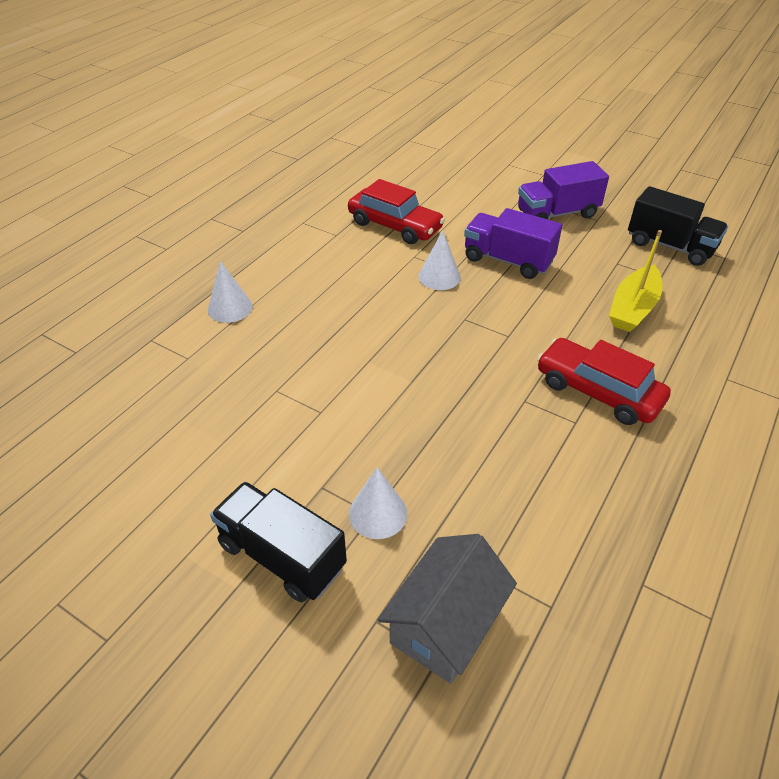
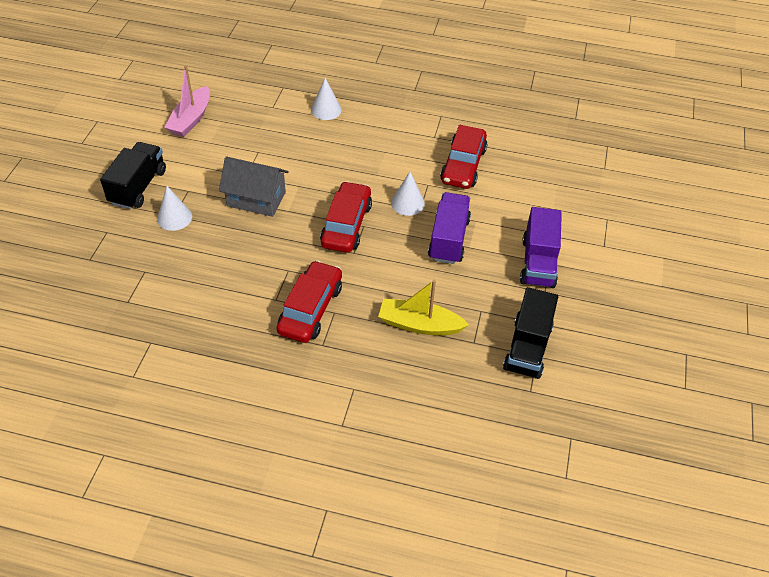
camera: 70 degrees right, 5 degrees up
grey house [377,534,517,684] -> grey house moved to [219,156,289,217]
purple truck [518,161,609,219] -> purple truck turned 135 degrees counterclockwise [520,207,562,288]
none -> pink boat [164,65,210,137]
none -> red car [320,181,372,253]

